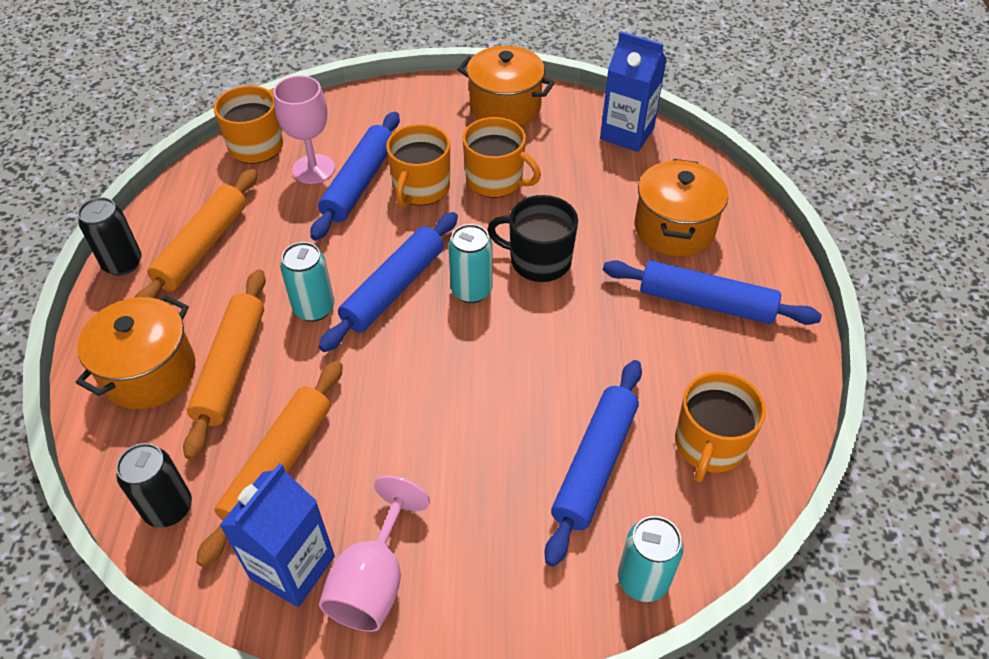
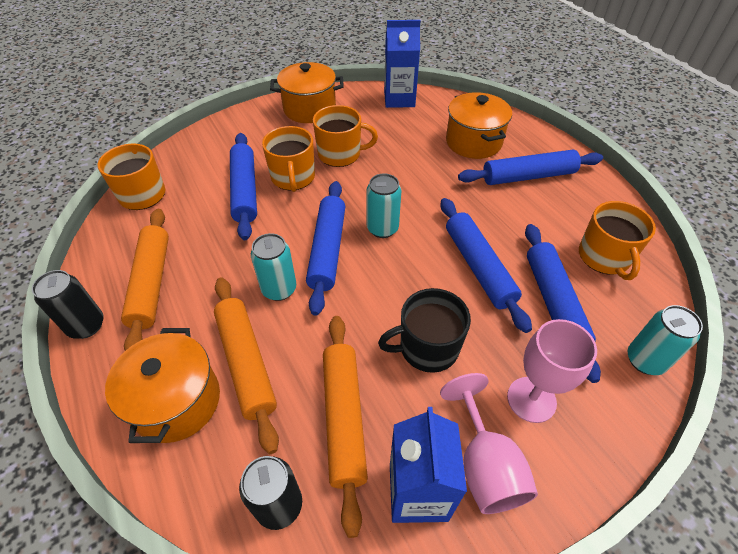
camera: 30 degrees left, 0 degrees up
pink goblet [273,75,335,184] -> pink goblet moved to [507,319,597,423]
black mug [487,195,578,282] -> black mug moved to [378,288,471,373]
none -> blue rolling pin [440,198,532,333]

